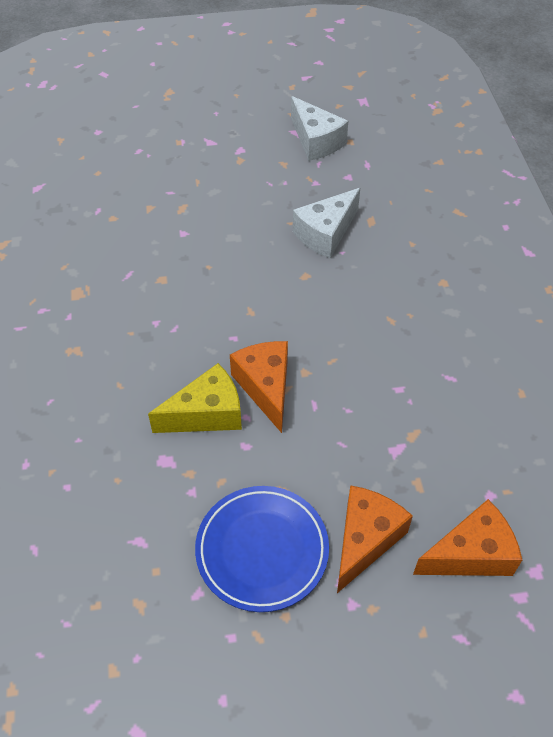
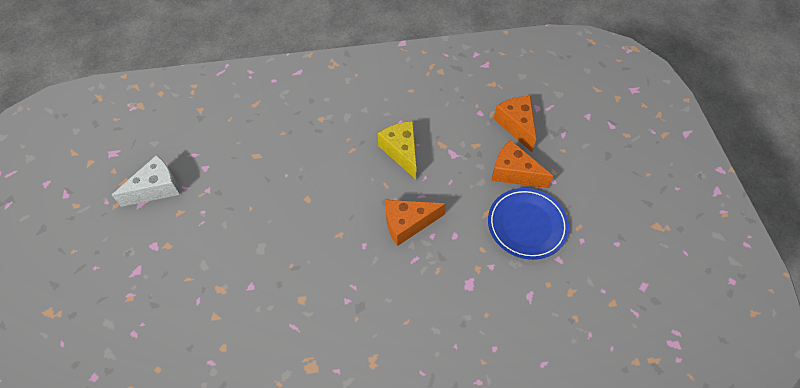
camera: 90 degrees left, 5 degrees up
yellow cheese [148,363,242,433] -> yellow cheese moved to [378,121,417,179]
white cheese [293,188,360,258] -> none

